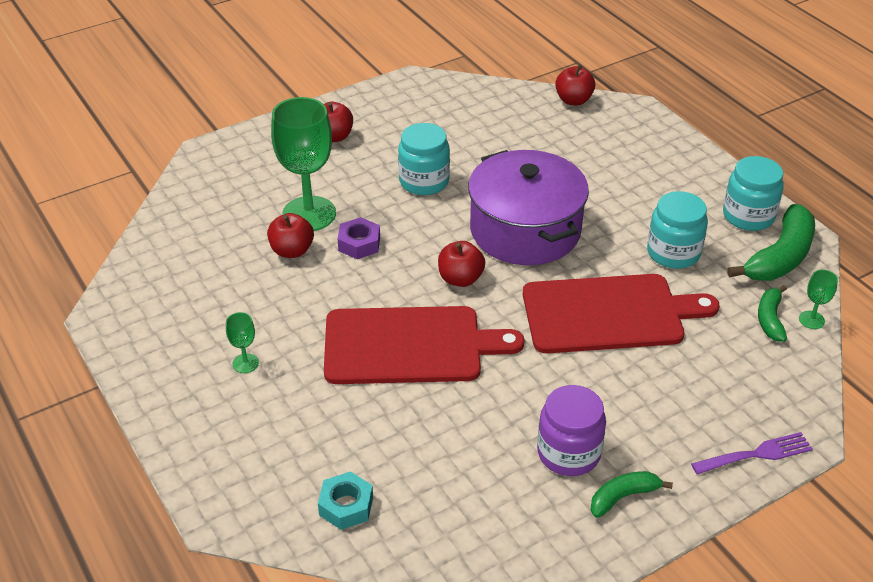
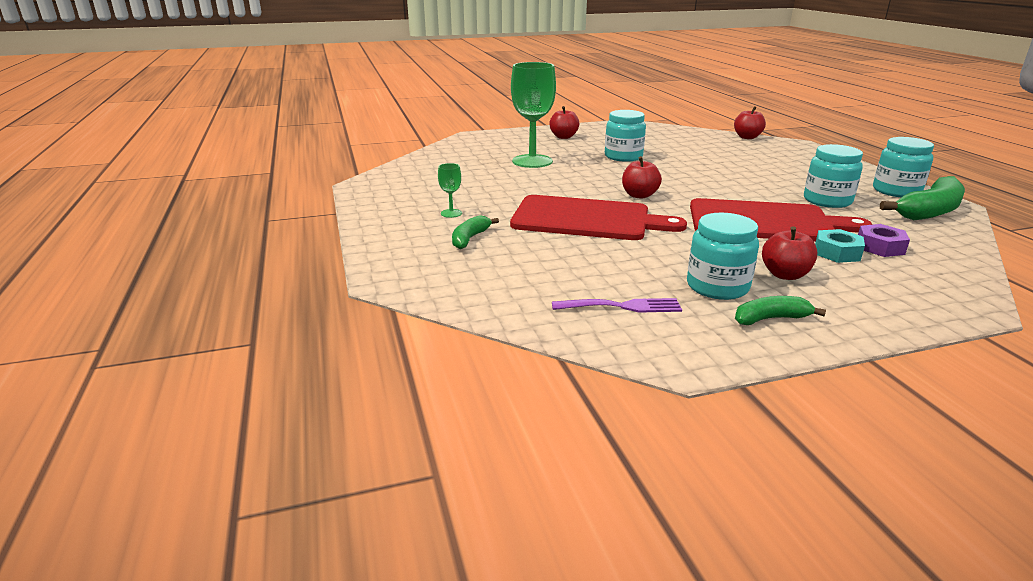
camera: 15 degrees right, 15 degrees down
red apple [267,213,314,258] -> red apple moved to [762,226,817,280]
turquoise nut [318,471,373,530] -> turquoise nut moved to [815,229,865,263]
purple nut [338,217,380,259] -> purple nut moved to [858,224,910,257]
purple pot [468,150,589,265] -> none
purple jar [537,385,606,476] -> turquoise jar [687,213,759,300]
purple fork [691,432,813,475] -> purple fork moved to [552,298,682,313]
green banana [758,285,787,342] -> green banana moved to [452,215,499,249]
green goblet [799,270,838,329] -> none

